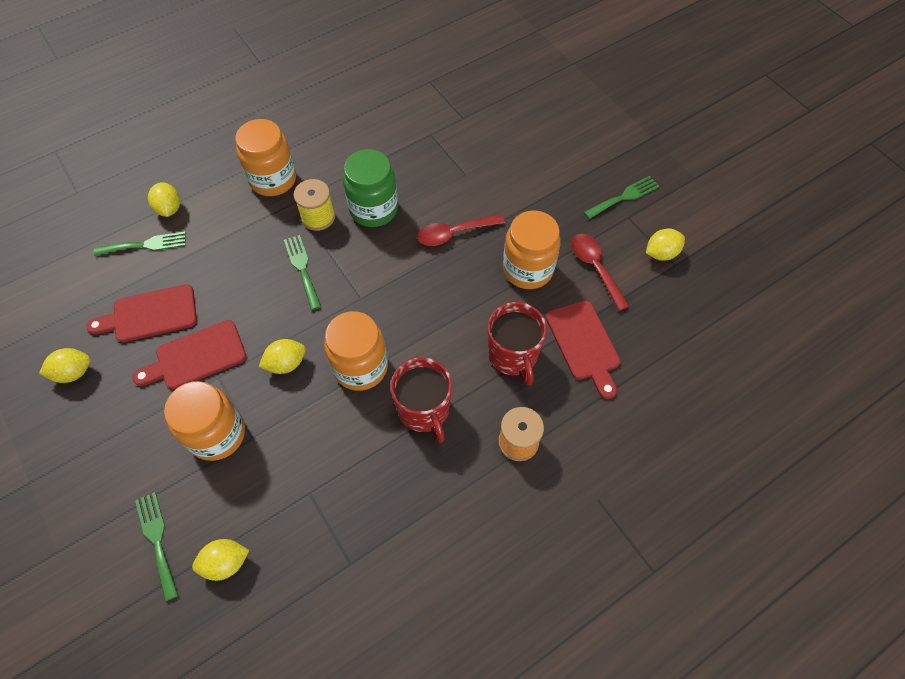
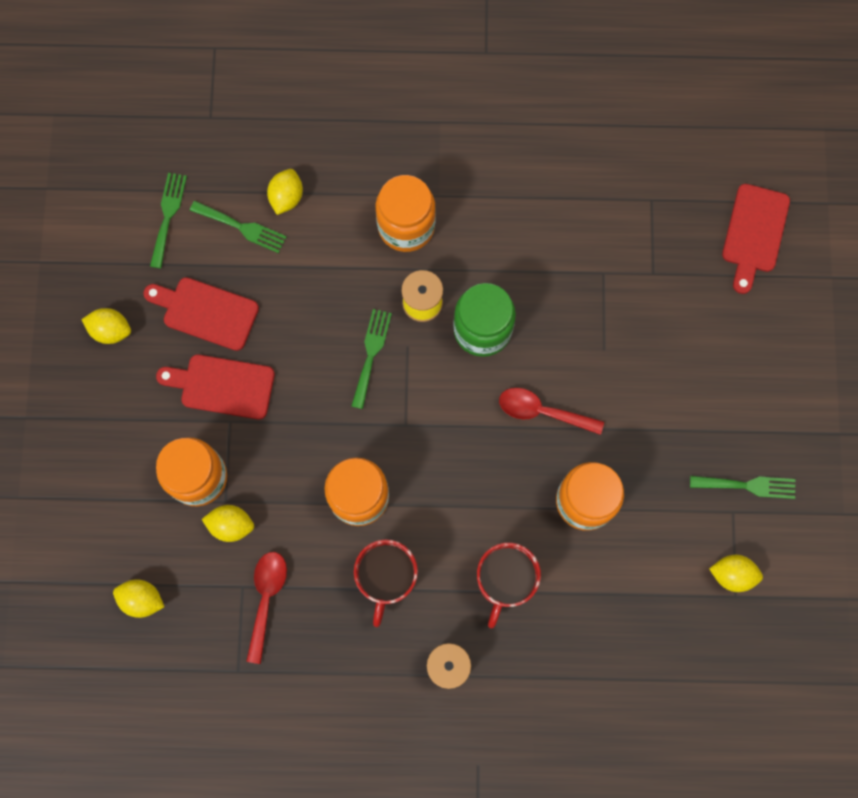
camera: 35 degrees right, 15 degrees up
green fork [135,492,179,601] -> green fork moved to [150,173,187,268]
yellow lemon [259,339,306,374] -> yellow lemon moved to [202,505,254,542]
red cutting board [546,300,620,399] -> red cutting board moved to [722,184,790,294]
red spoon [572,234,629,311] -> red spoon moved to [246,552,287,664]

